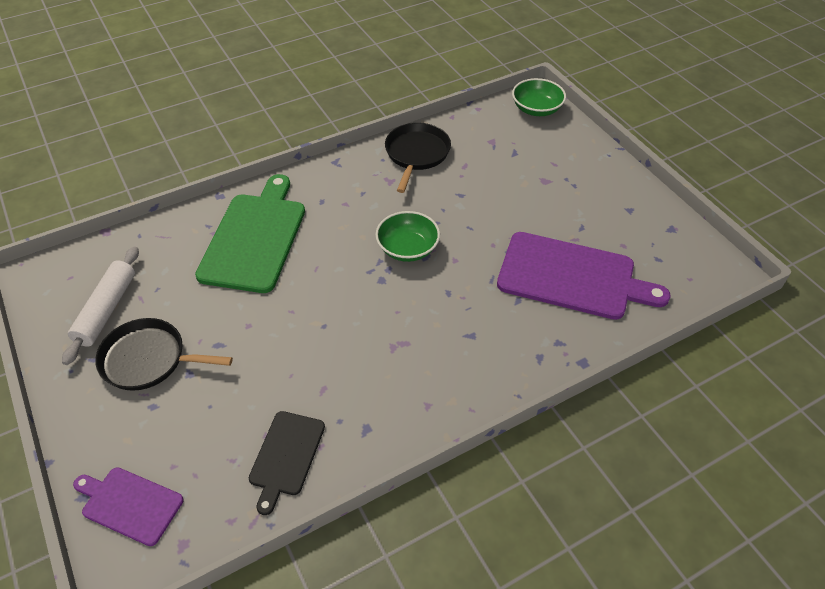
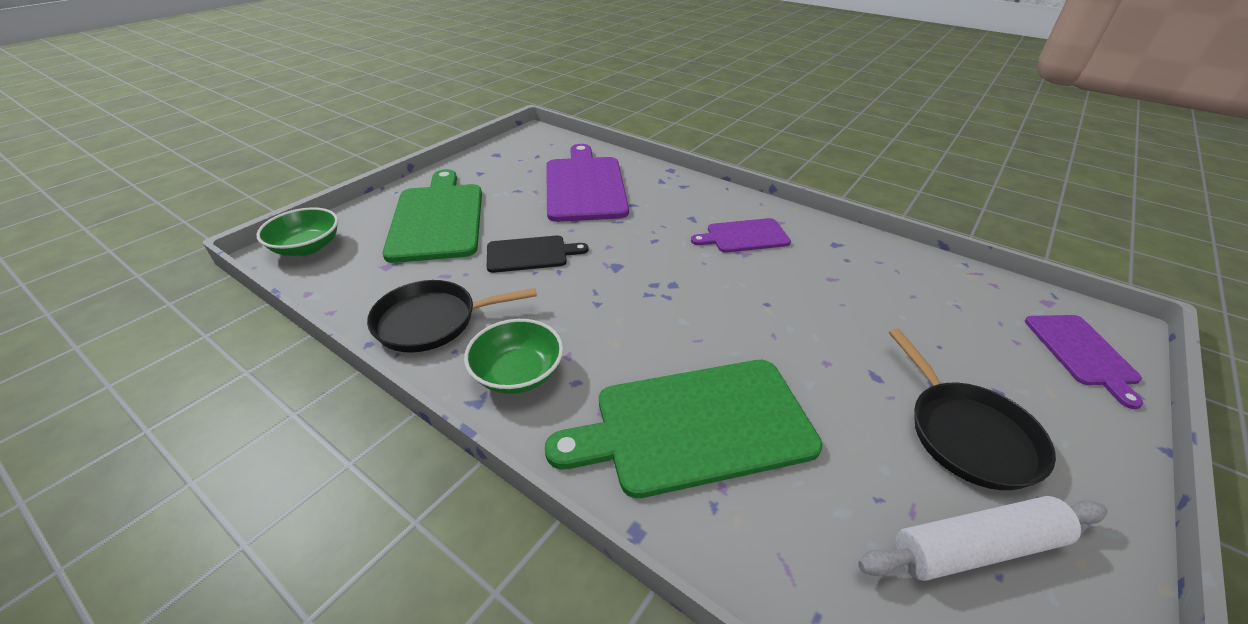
camera: 115 degrees left, 10 degrees down
black cutting board [249,411,325,515] -> black cutting board moved to [487,236,589,273]
green bowl [375,211,440,262] -> green bowl moved to [464,319,563,394]
none -> green cutting board [382,169,482,263]
none -> purple cutting board [691,218,791,253]

